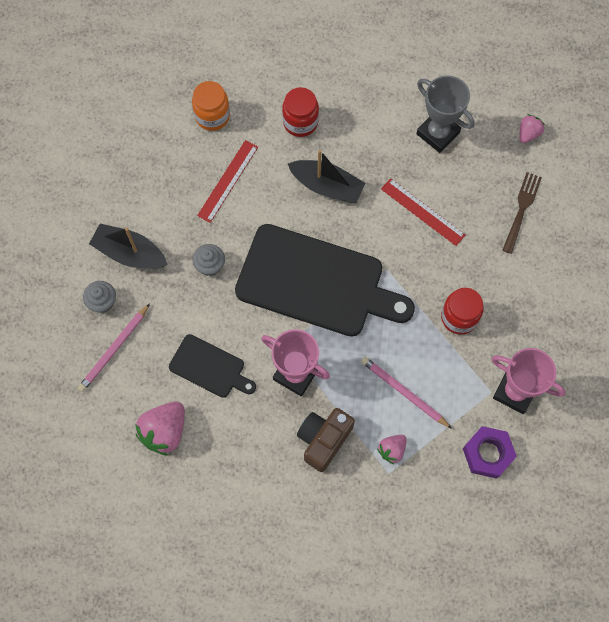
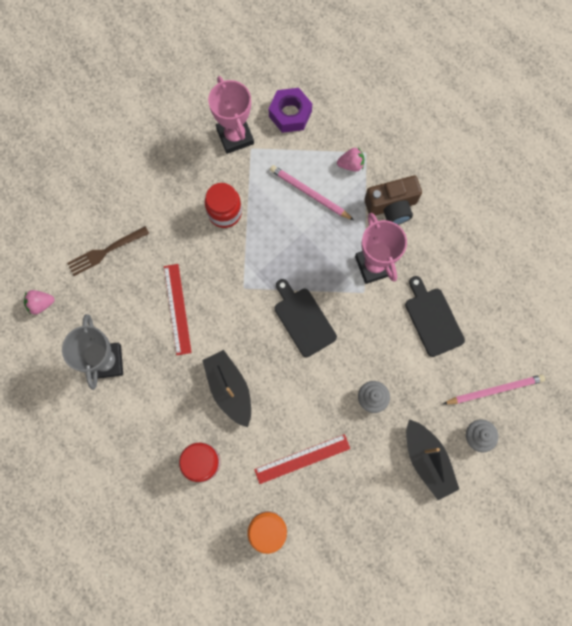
camera: 140 degrees left, 5 degrees up
pink strawberry [135,401,185,456] -> none
black cutting board [235,224,415,337] -> black cutting board [275,279,337,357], size x0.49
pink pencil [361,357,452,429] -> pink pencil turned 135 degrees clockwise [270,165,354,220]

